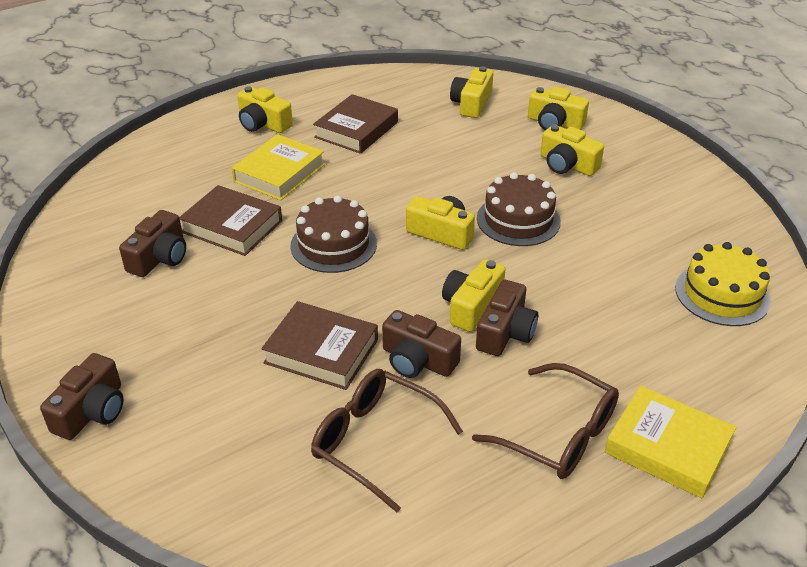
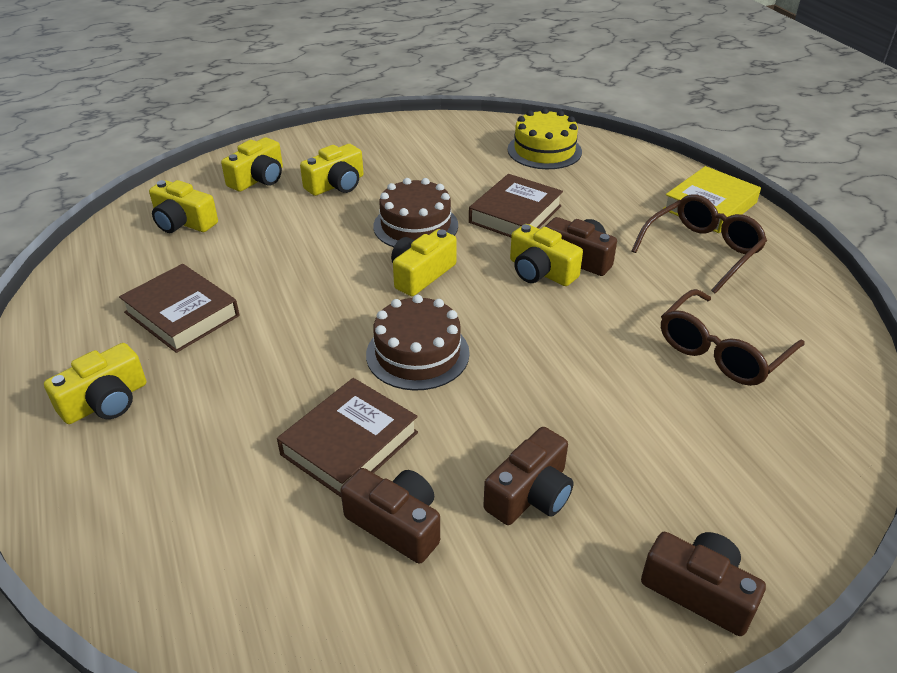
camera: 80 degrees left, 0 degrees up
yellow book [232,134,325,200] -> none
brown book [261,301,378,390] -> brown book moved to [469,174,563,237]
brown camera [382,310,461,378] -> brown camera moved to [483,427,574,525]

